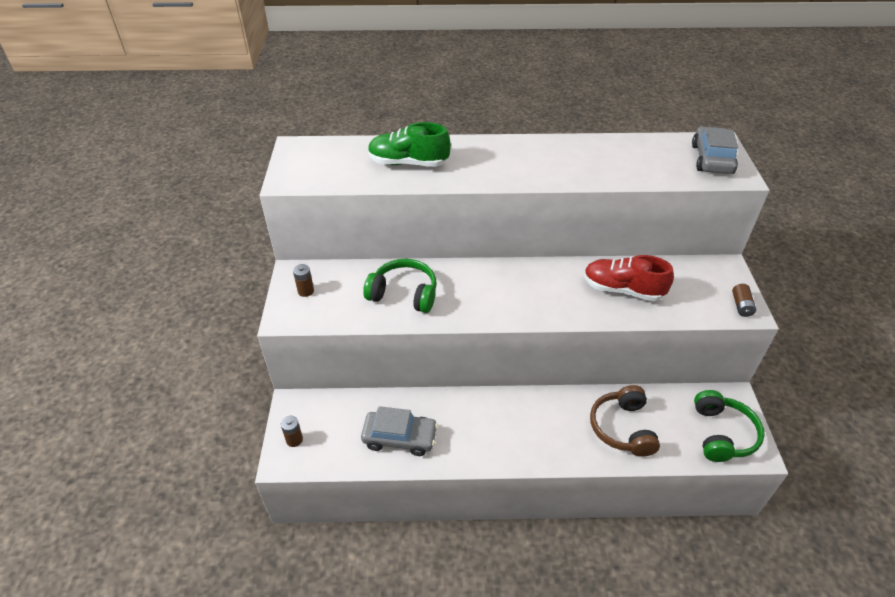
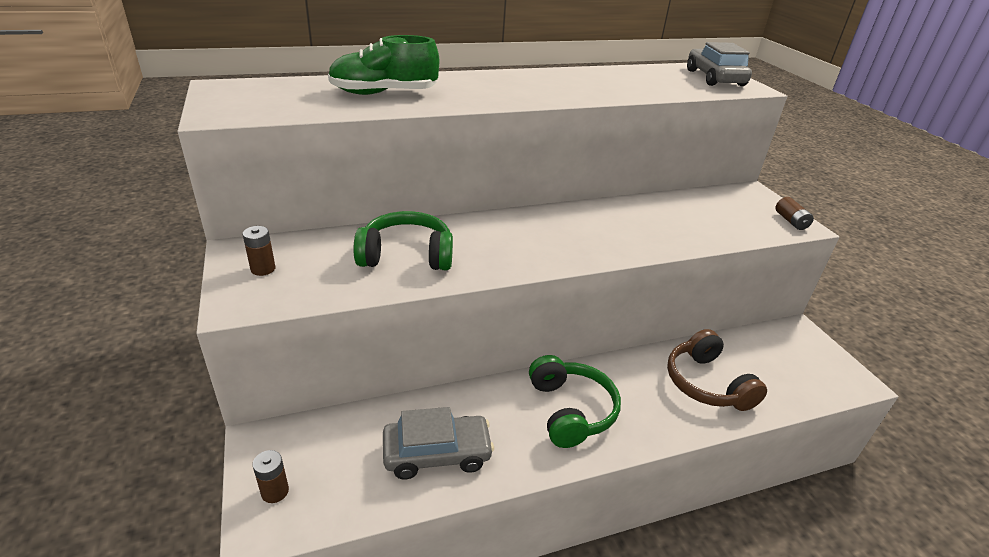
camera: 20 degrees left, 10 degrees down
red shoe [584,255,674,301] -> none
green headphones [694,390,765,462] -> green headphones moved to [529,355,621,448]

